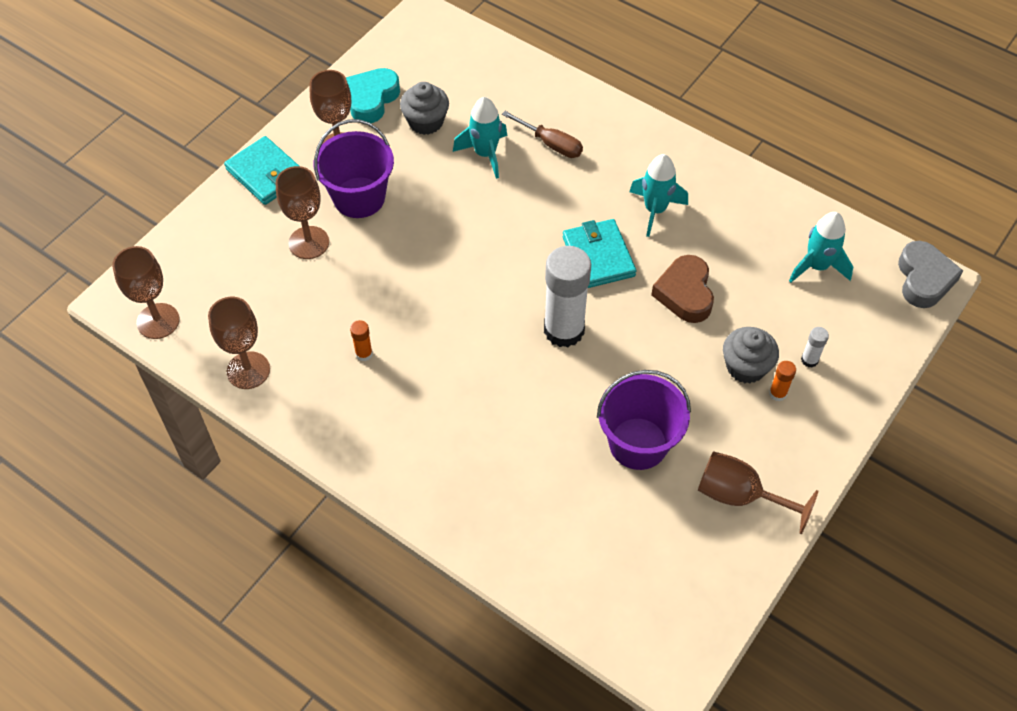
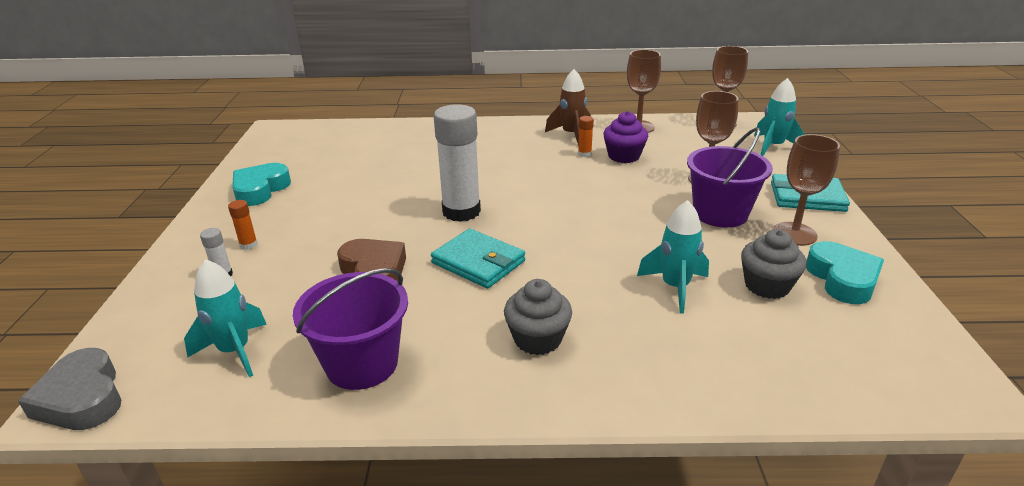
camera: 145 degrees right, 25 degrees down
brown screwdriver [502,111,583,158] -> none
purple bucket [597,370,691,470] -> purple bucket moved to [293,268,408,390]
turquoise rocket [629,154,688,237] -> turquoise rocket moved to [754,78,805,156]
brown goblet [698,451,819,534] -> turquoise heart [232,163,291,206]
grey cupcake [723,327,779,383] -> grey cupcake moved to [504,279,572,355]
none -> brown rocket [545,69,591,147]
none -> purple cupcake [603,111,648,163]

